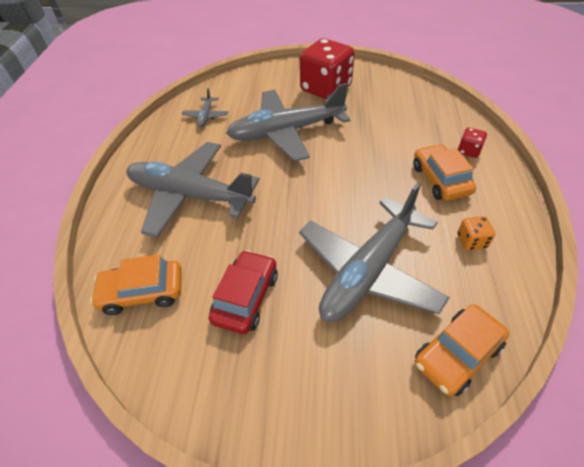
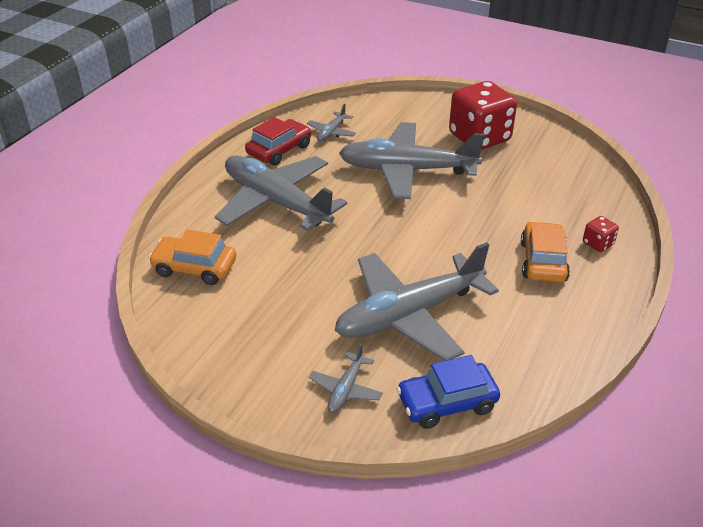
camera: 20 degrees right, 10 degrees down
red car [209,250,278,334] -> red car moved to [245,117,311,166]
orange car [415,304,509,396] -> blue car [396,355,500,429]
orange dice [458,216,495,251] -> none
none -> grey plane [309,343,383,413]

